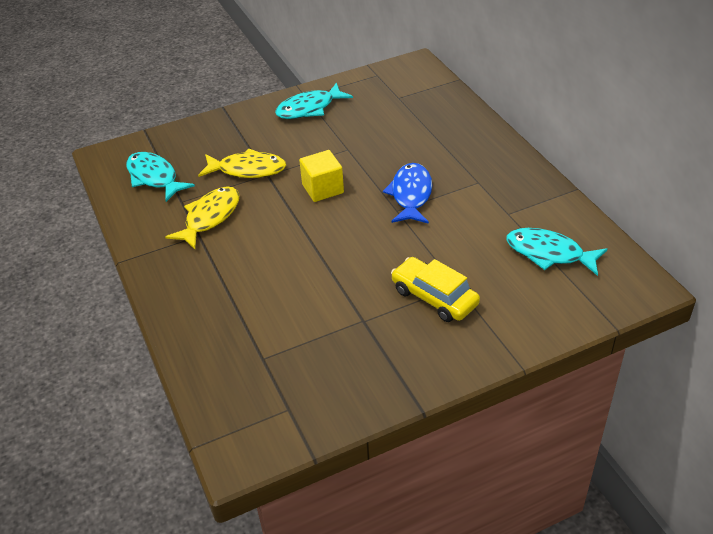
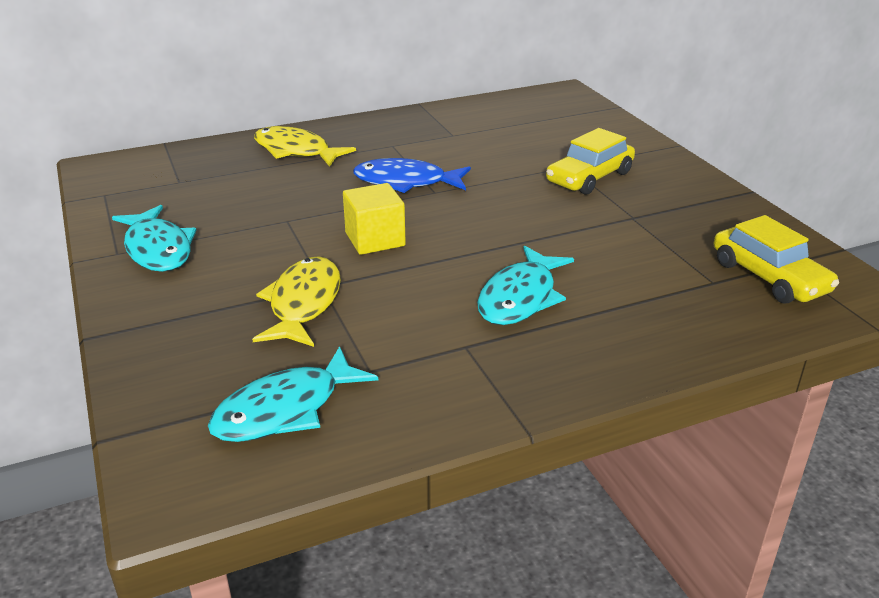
camera: 90 degrees left, 10 degrees down
yellow fish [165,186,240,249] -> yellow fish moved to [254,126,356,167]
turquoise fish [506,228,608,276] -> turquoise fish moved to [477,246,574,325]
none -> yellow car [714,215,839,304]

